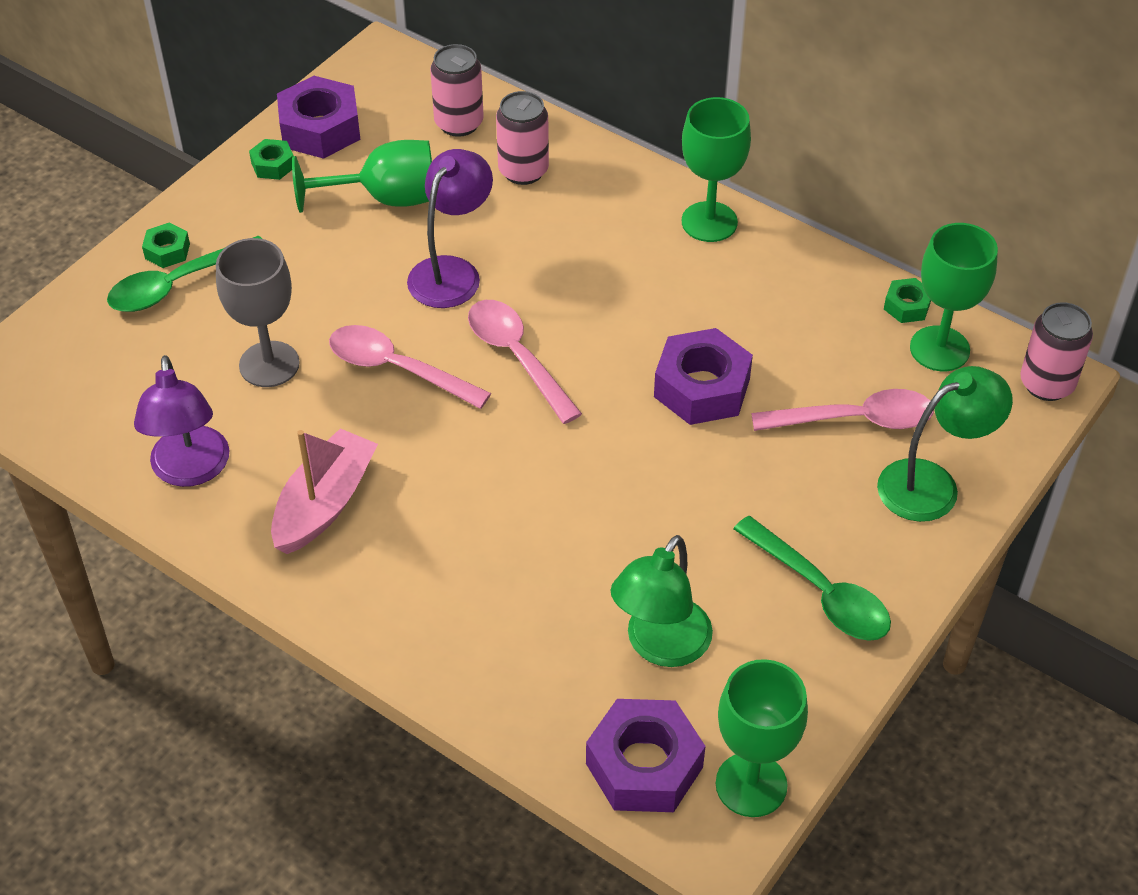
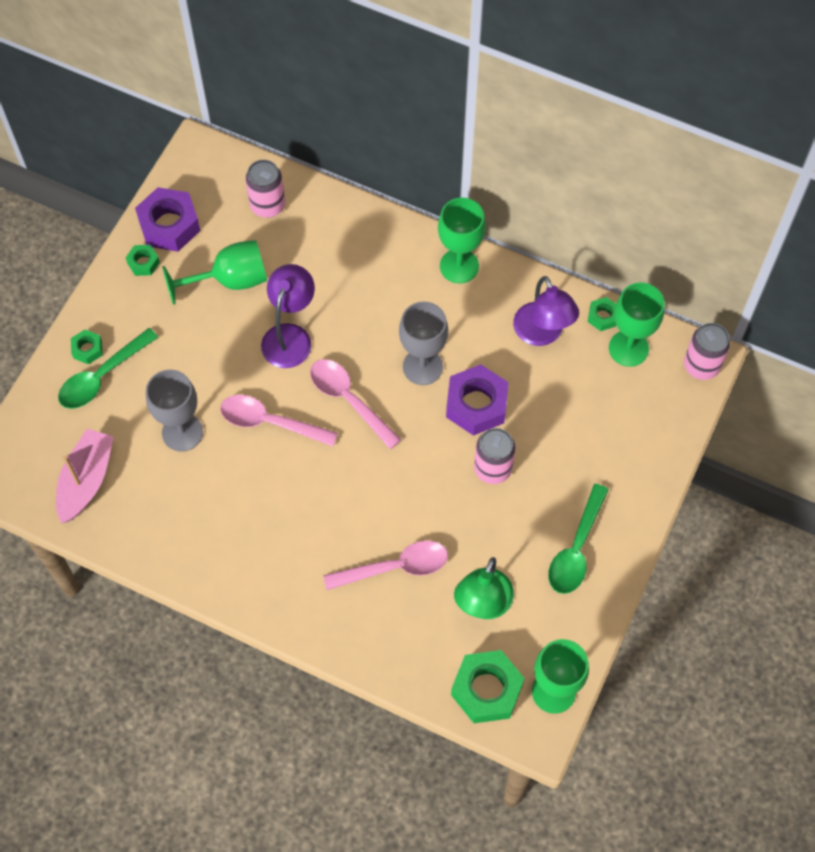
camera: 10 degrees left, 15 degrees up
purple lamp [134,355,229,487] -> purple lamp moved to [513,276,579,346]
pink boat [271,428,378,554] -> pink boat moved to [56,429,114,524]
pink can [496,91,549,185] -> pink can moved to [474,428,516,484]
purple nut [586,699,705,812] -> green nut [451,650,525,723]
green spoon [734,516,891,641] -> green spoon turned 75 degrees clockwise [548,484,609,594]
pink spoon [751,389,934,431] -> pink spoon moved to [323,541,448,590]
green lamp [877,366,1013,522] -> none
none -> grey goblet [399,302,448,385]

